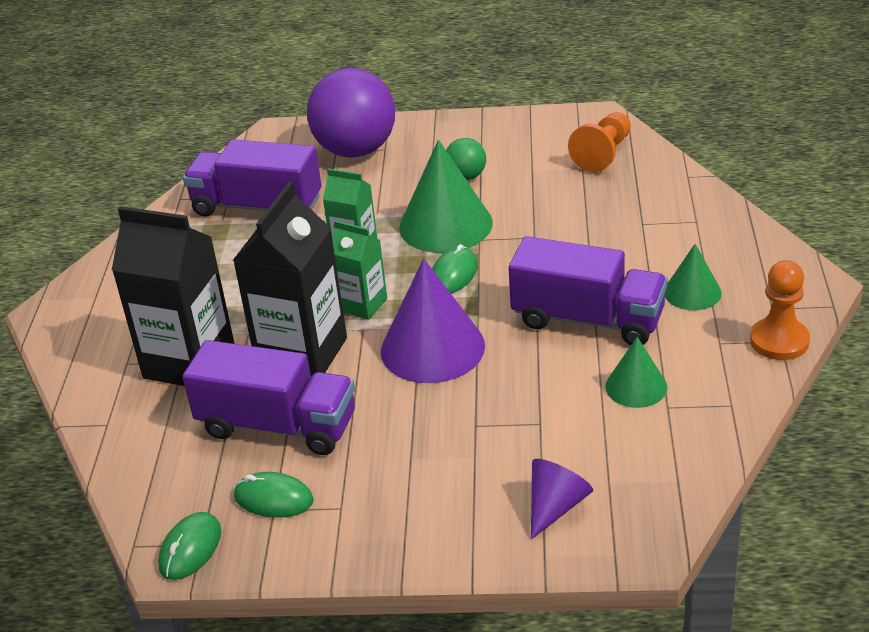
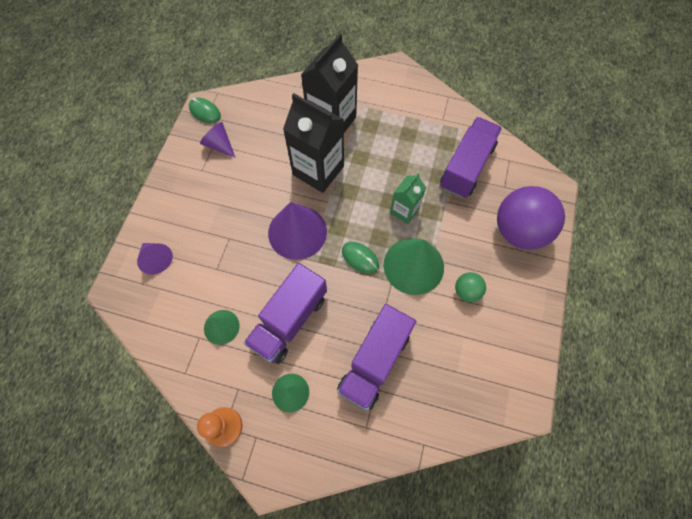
camera: 100 degrees right, 30 degrees up
purple truck [182,340,355,455] -> purple truck moved to [337,304,416,411]
green mouse [234,472,314,518] -> purple cone [200,122,236,158]
green carton [332,220,387,320] -> none
orange pawn [568,112,631,172] -> none

